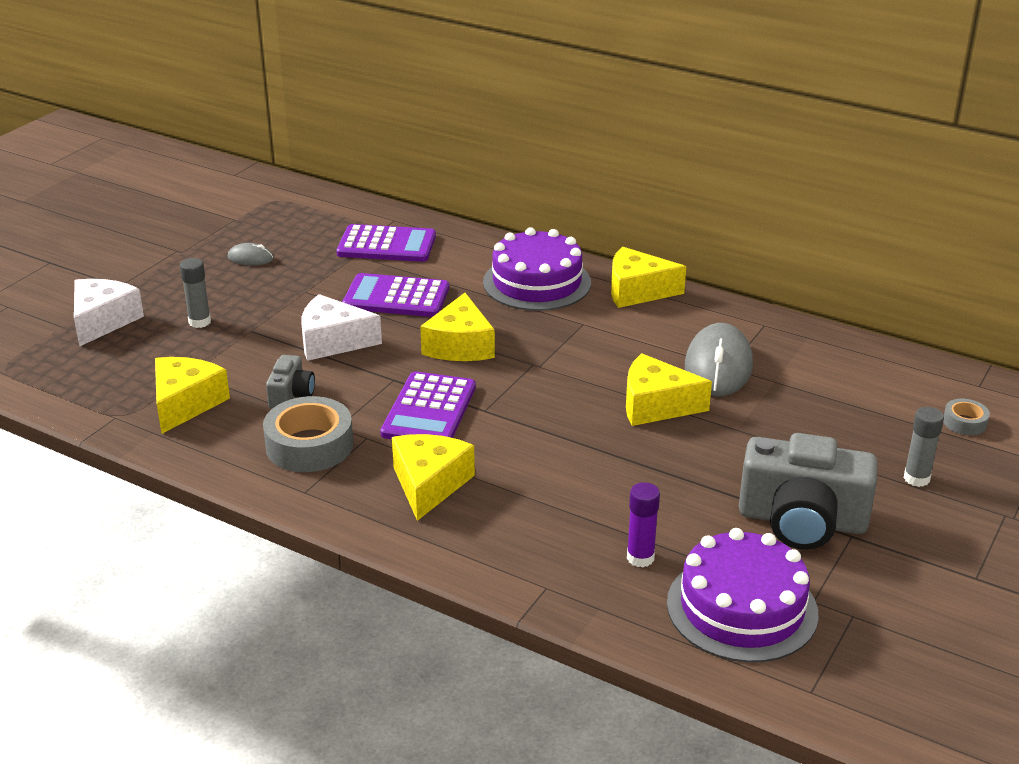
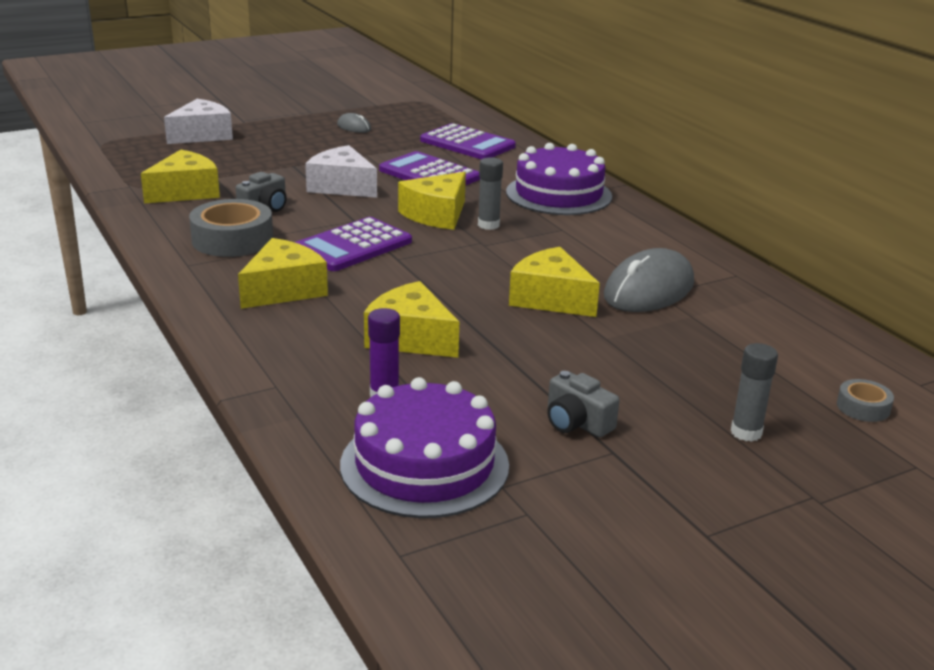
camera: 30 degrees right, 5 degrees down
grey glue stick [180,258,211,328] -> grey glue stick moved to [478,157,503,230]
yellow cheese [611,247,686,308] -> yellow cheese moved to [364,281,459,358]
grey camera [739,433,878,550] -> grey camera [547,371,620,437], size x0.49

